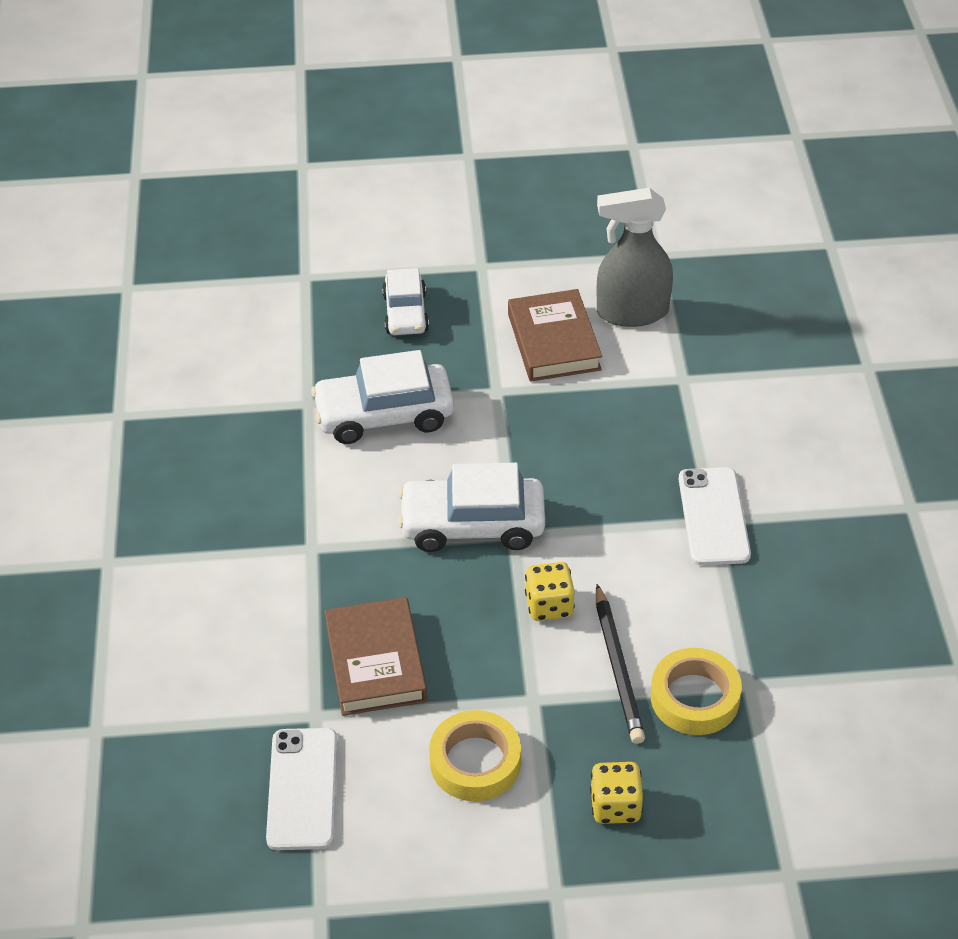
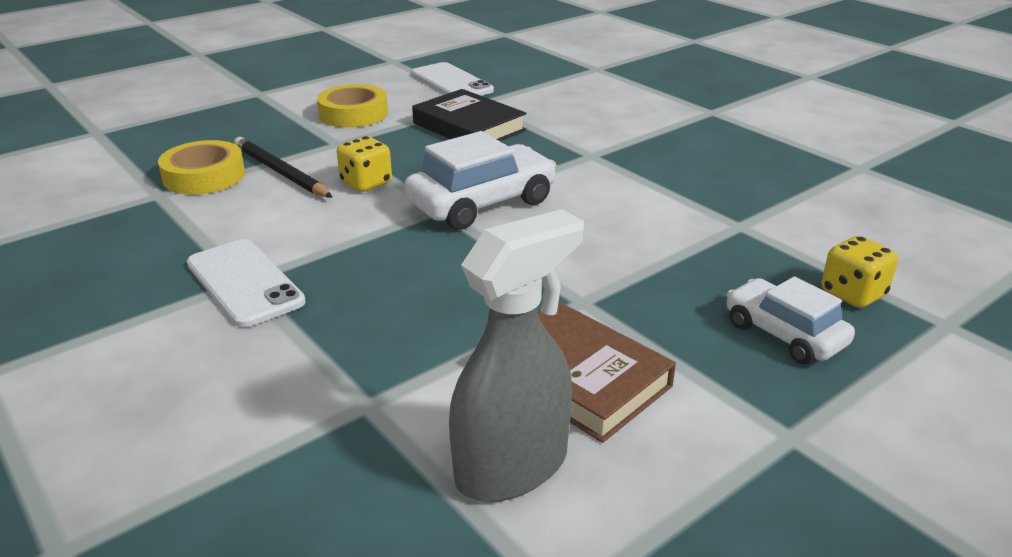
camera: 145 degrees right, 15 degrees down
white car [311,350,454,444] -> none
brown book [325,597,427,716] -> black book [412,89,526,141]
yellow dice [590,762,643,824] -> yellow dice moved to [821,236,898,308]

